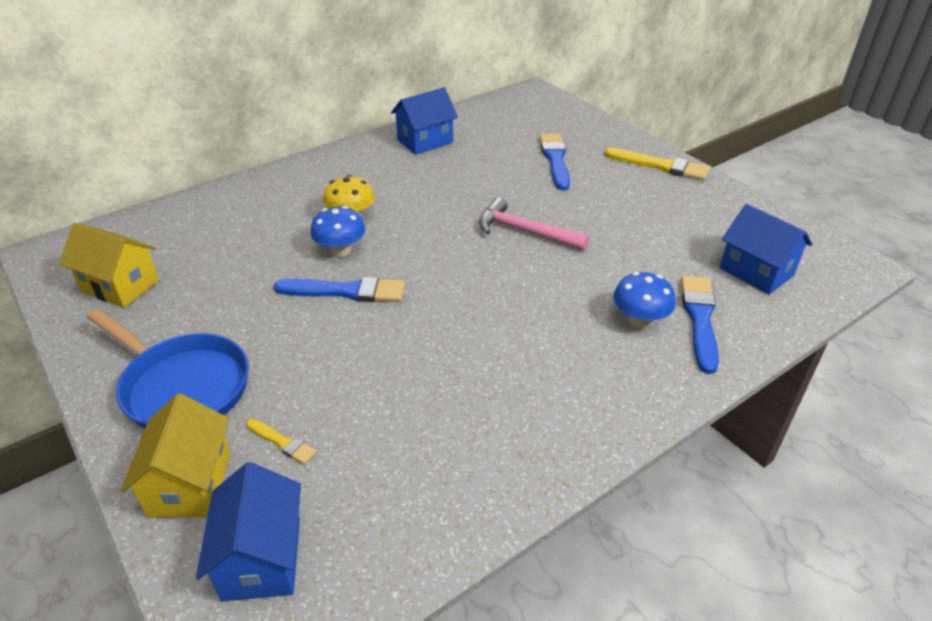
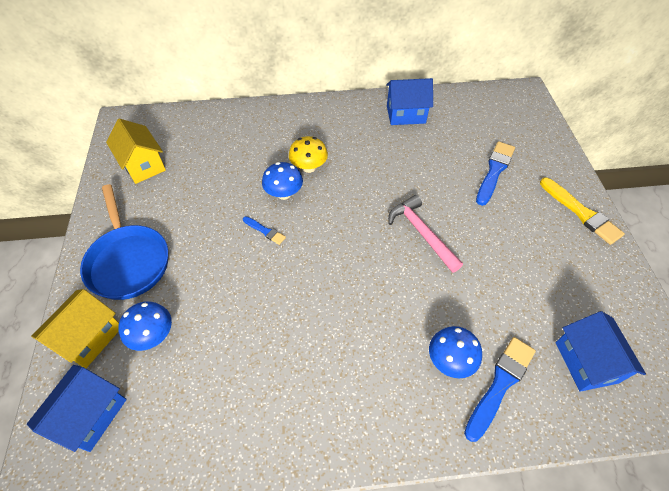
camera: 30 degrees right, 15 degrees up
yellow brush [246,419,317,465] -> blue mushroom [118,301,172,351]
blue brush [274,277,405,302] -> blue brush [243,216,286,245], size x0.53

